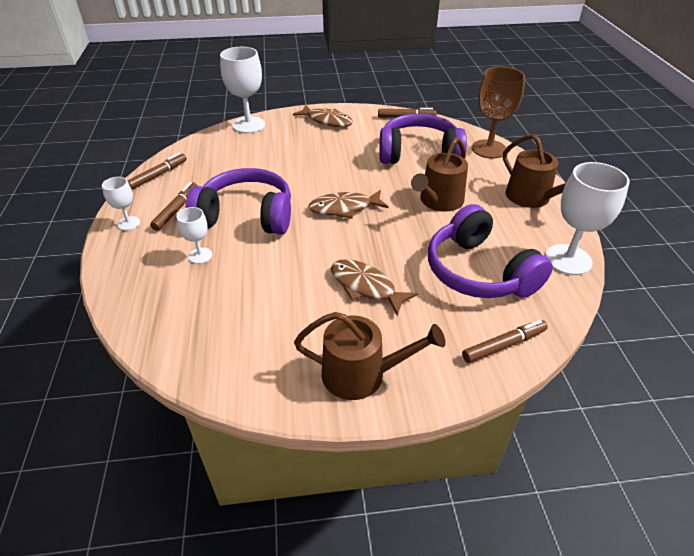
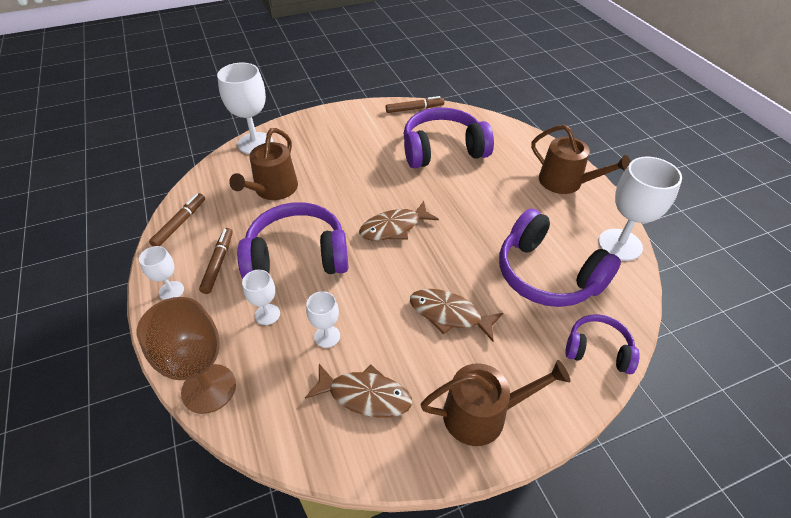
camera: 15 degrees left, 5 degrees up
brown fish [293,105,353,127] -> brown fish moved to [305,364,412,418]
brown watering can [411,137,468,212] -> brown watering can moved to [229,128,298,200]
brown marker [462,320,548,363] -> purple headphones [565,314,640,374]
brown goblet [472,67,525,158] -> brown goblet moved to [137,297,236,414]
none -> white goblet [306,291,340,348]

